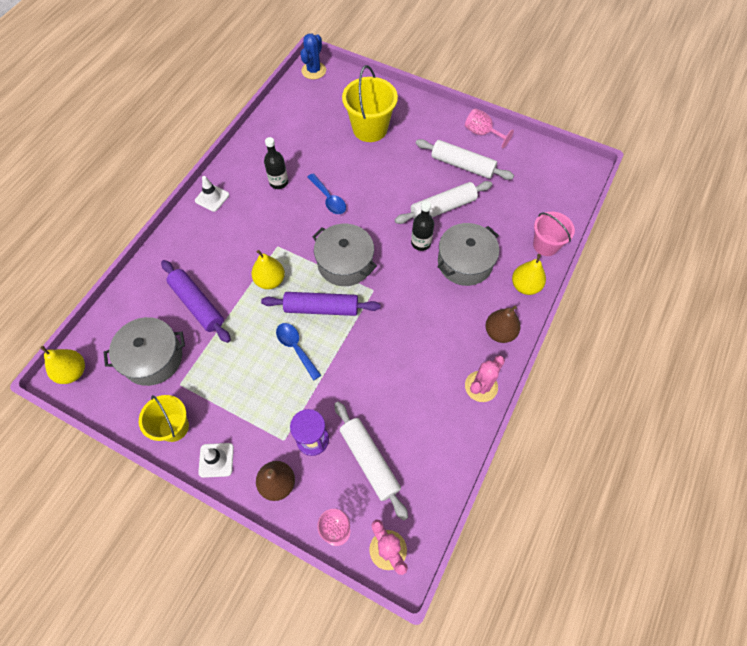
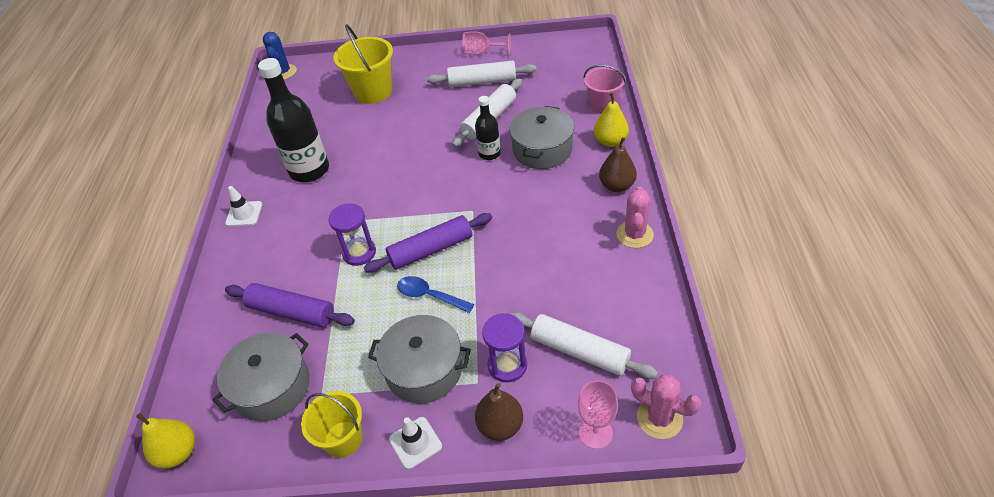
camera: 25 degrees left, 15 degrees down
yellow pear [251,250,285,289] -> purple hourglass [328,203,376,266]
black bottle [264,137,288,189] -> black bottle [258,58,329,182], size x1.86
blue spoon [308,173,346,214] -> none
grey pot [312,224,377,286] -> grey pot moved to [368,315,471,403]

